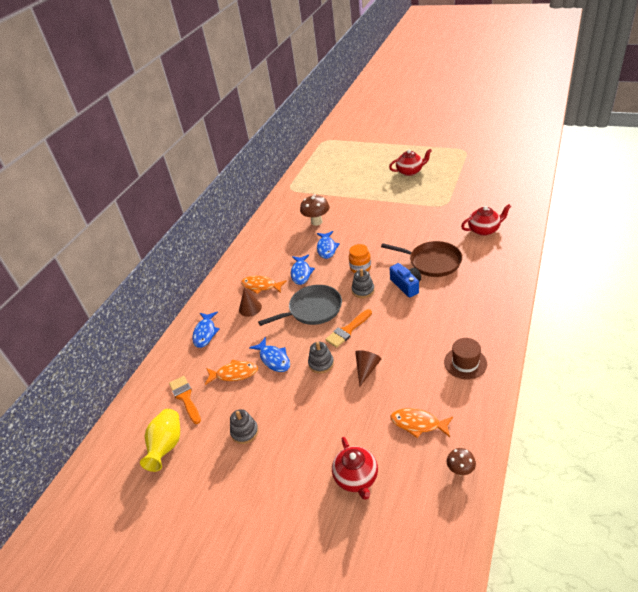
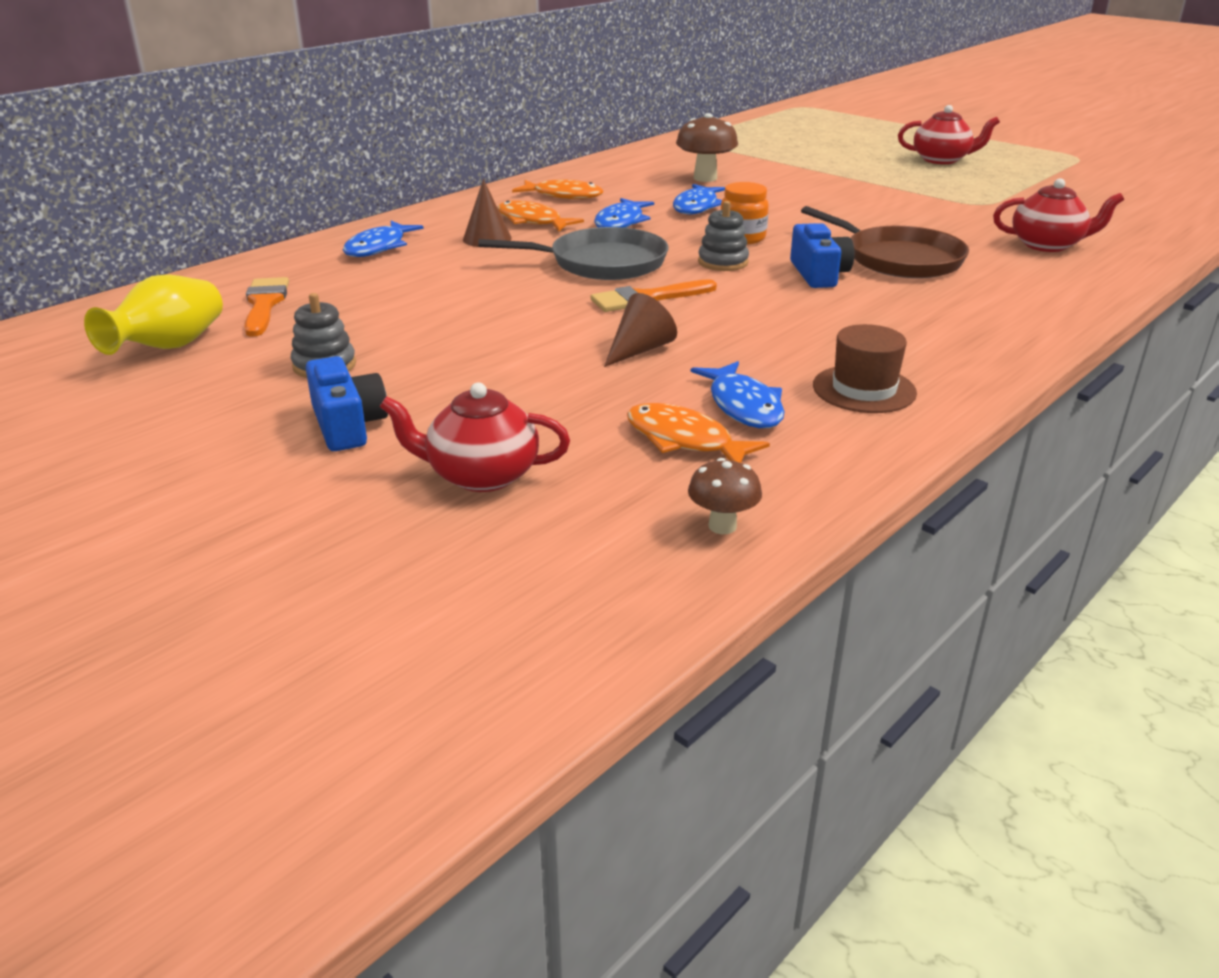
camera: 15 degrees right, 10 degrees down
orange fish [205,359,258,385] -> orange fish moved to [512,179,603,199]
blue fish [249,337,290,372] -> blue fish moved to [691,361,784,428]
grey stacking toy [308,342,334,374] -> none
red teapot [332,437,378,500] -> red teapot turned 90 degrees clockwise [379,382,570,492]
none -> blue camera [306,356,388,451]

